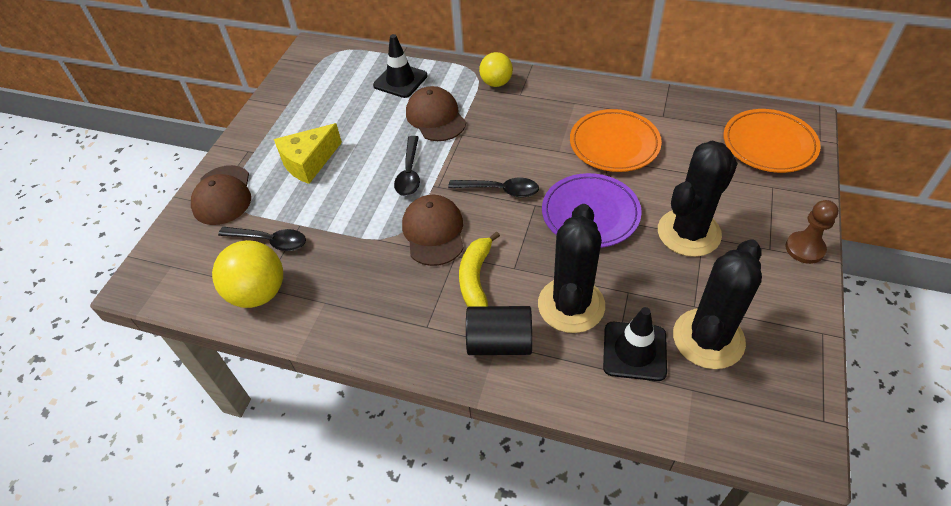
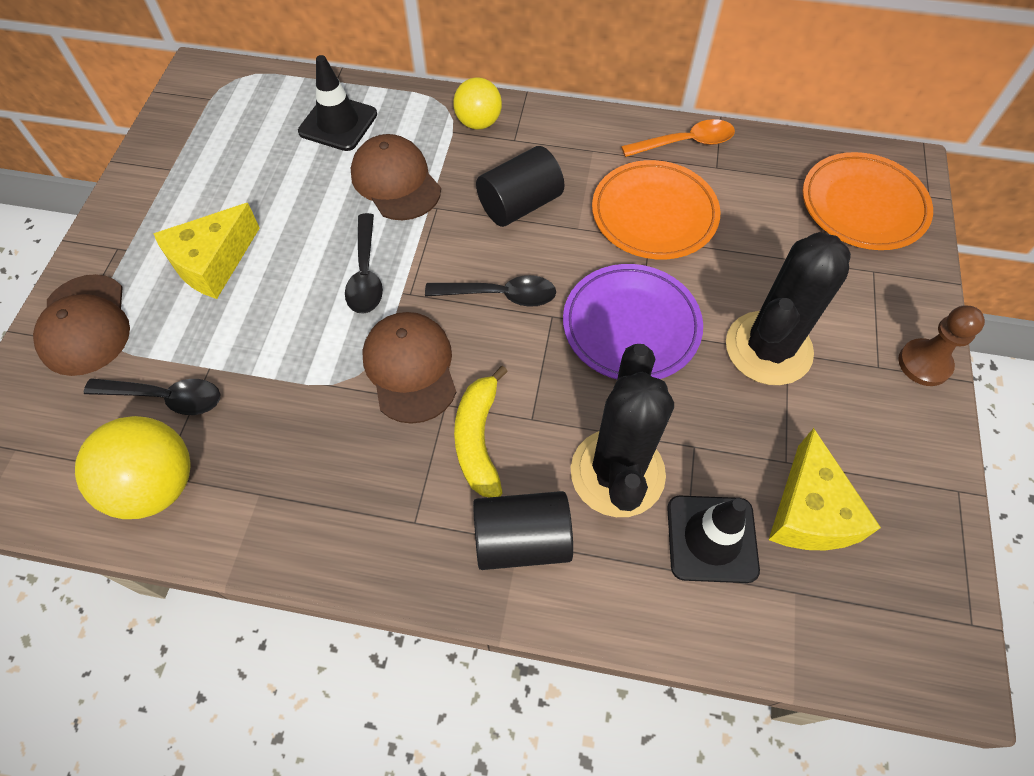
camera: 10 degrees left, 10 degrees up
black cactus [673,239,762,369] -> yellow cheese [769,428,881,550]
none -> black cylinder [476,146,564,227]
none -> orange spoon [621,119,735,157]

